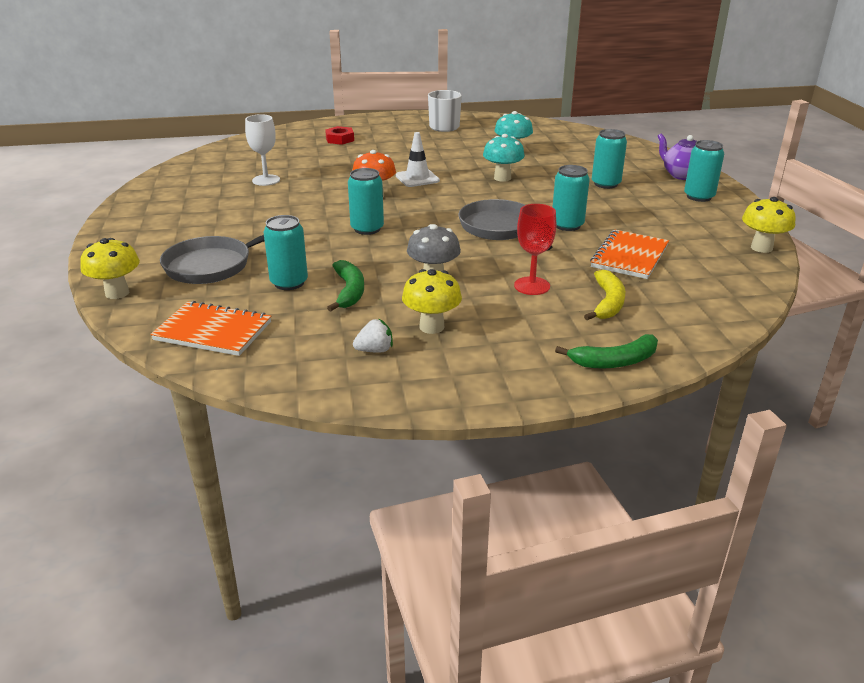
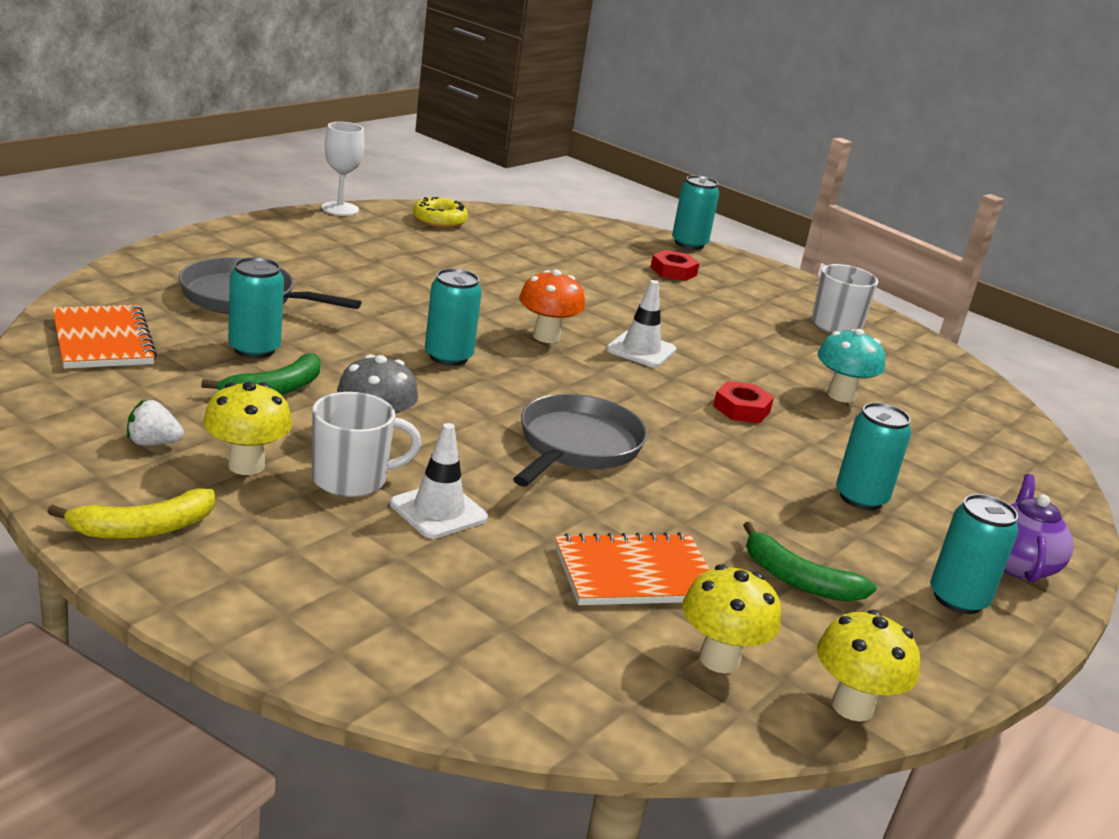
camera: 45 degrees right, 5 degrees down
yellow mushroom [80,238,140,299] -> yellow mushroom moved to [682,564,781,673]
white goblet [245,114,280,186] -> white goblet moved to [322,122,365,216]
white strawberry [353,319,393,353] -> white strawberry turned 150 degrees clockwise [127,400,184,446]
turquoise mushroom [483,134,525,182] -> red nut [713,381,774,423]
red goblet [514,204,556,295] -> white traffic cone [390,423,488,539]
turquoise can [553,165,590,231] -> turquoise can moved to [672,175,719,250]
green banana [555,334,658,369] -> green banana moved to [743,522,877,602]
yellow banana [584,270,626,320] -> yellow banana moved to [48,488,215,539]
none -> white mug [312,392,422,497]
none -> yellow donut [413,197,468,228]

